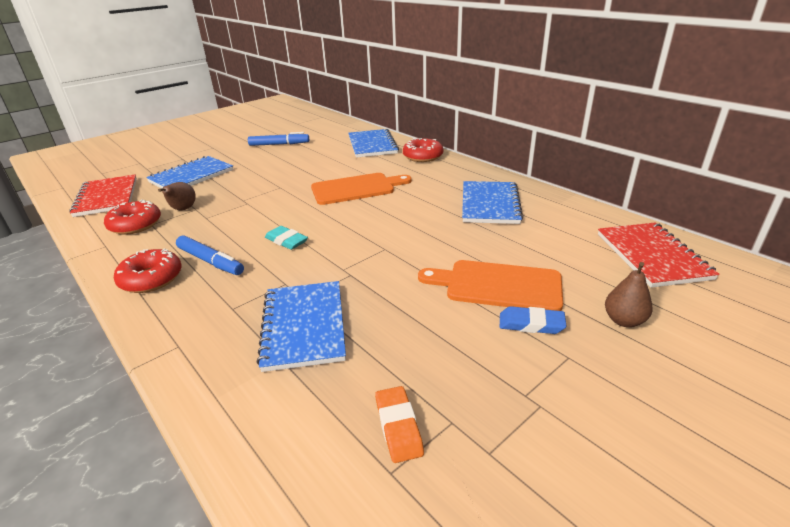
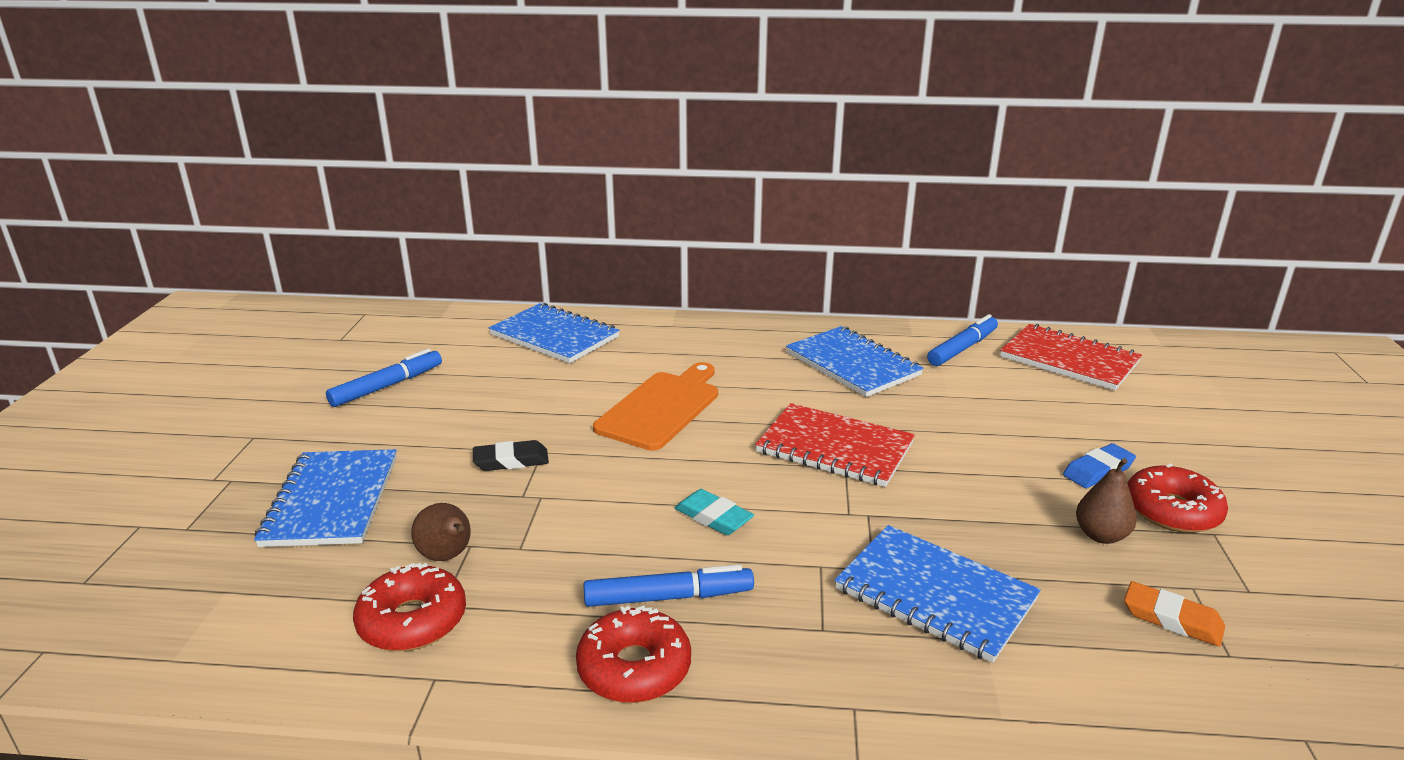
camera: 45 degrees left, 5 degrees down
red notebook [69,174,137,217] -> red notebook moved to [755,403,915,487]
turquoise eraser [265,226,308,250] -> turquoise eraser turned 45 degrees clockwise [675,489,754,535]
red donut [403,138,443,162] -> red donut moved to [1127,463,1228,533]
orange cutting board [418,260,563,311] -> none
brown pear [605,262,653,327] -> brown pear moved to [1076,458,1137,544]
none -> black eraser [473,440,549,471]
none -> blue marker [927,314,998,366]

